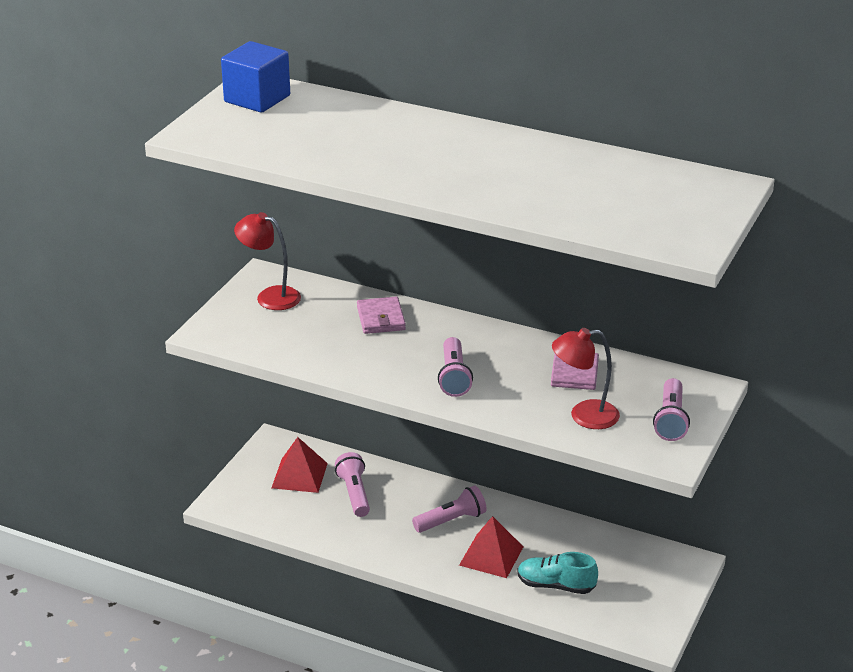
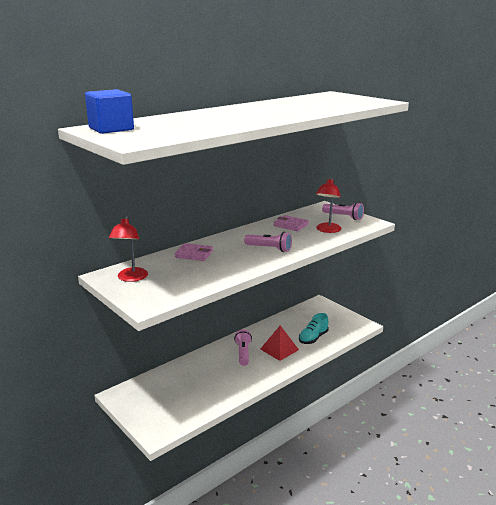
camera: 65 degrees left, 10 degrees down
red lamp [234,212,301,310] -> red lamp turned 45 degrees counterclockwise [109,216,148,282]
red pyramid [272,437,328,493] -> none
pink flashlight [335,452,370,517] -> none

